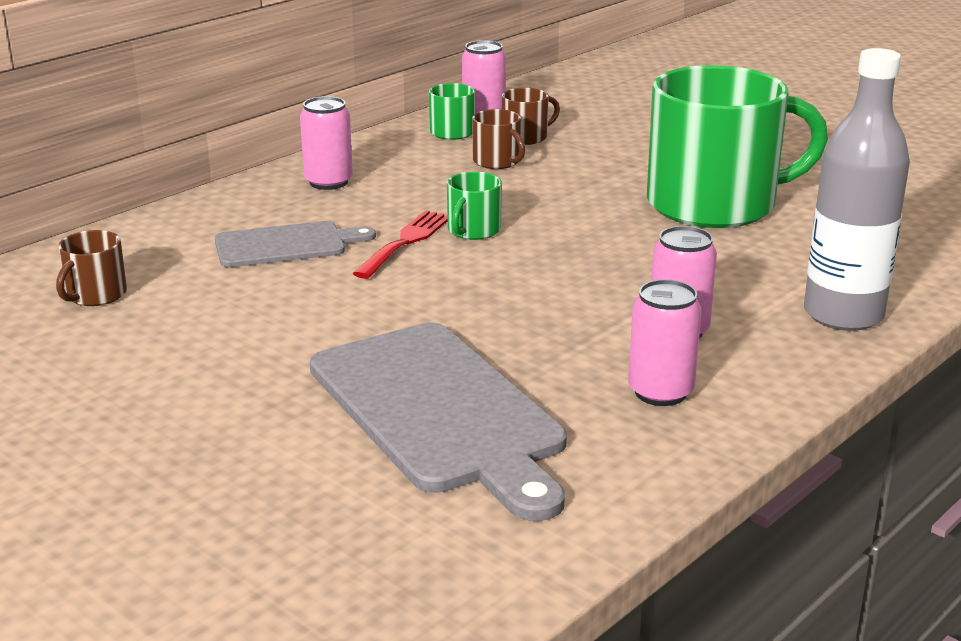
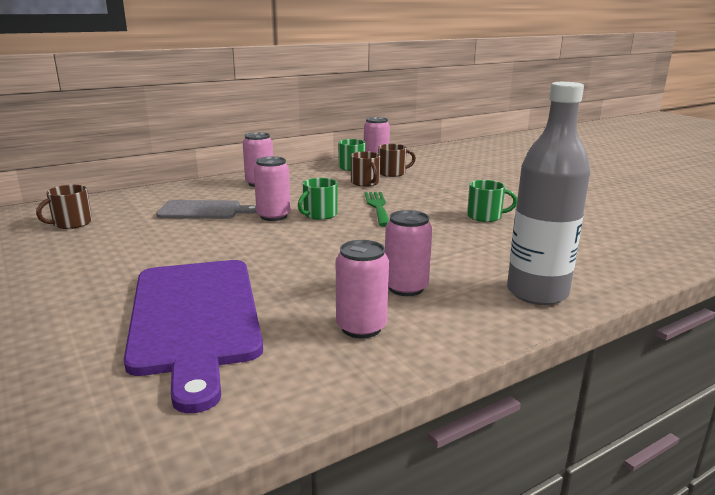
camera: 15 degrees right, 5 degrees down
grey cutting board [310,323,567,521] -> purple cutting board [124,260,263,413]
red fork [353,210,448,279] -> pink can [254,156,291,221]
green mug [647,65,828,228] -> green mug [467,180,517,222], size x0.40
none -> green fork [364,192,389,227]

